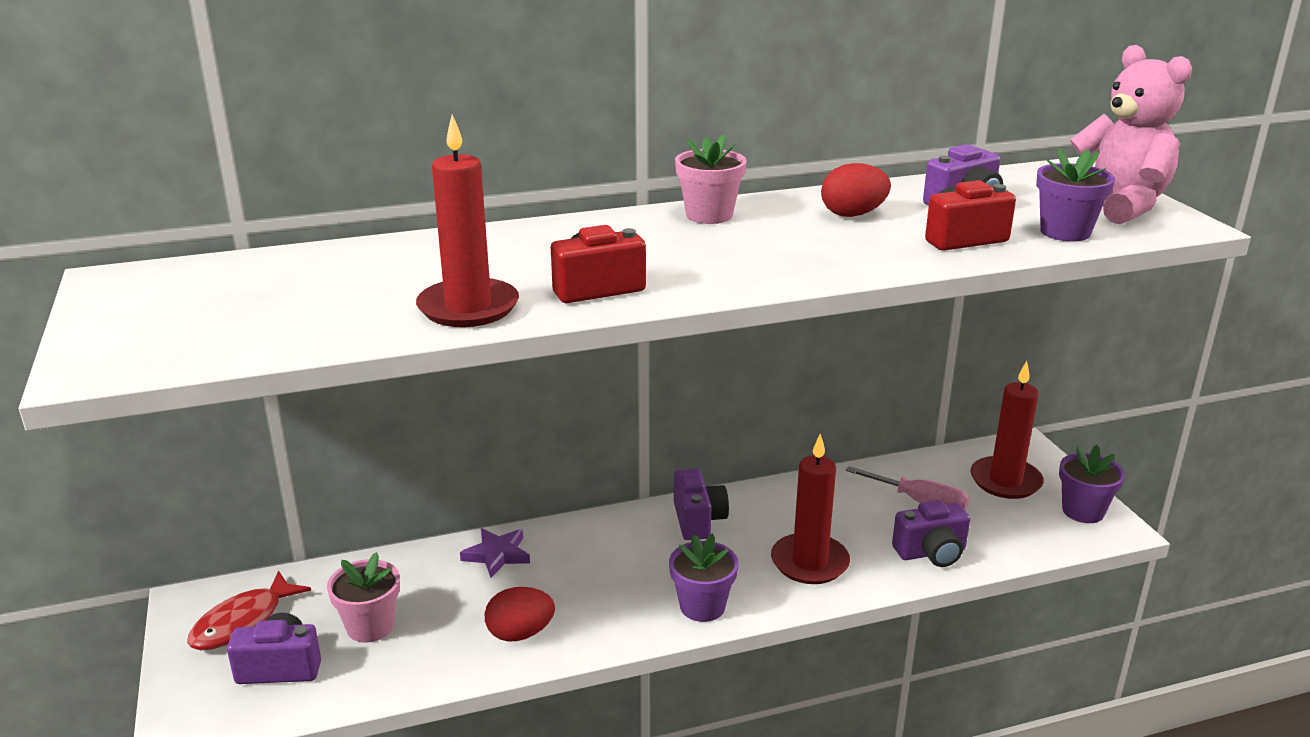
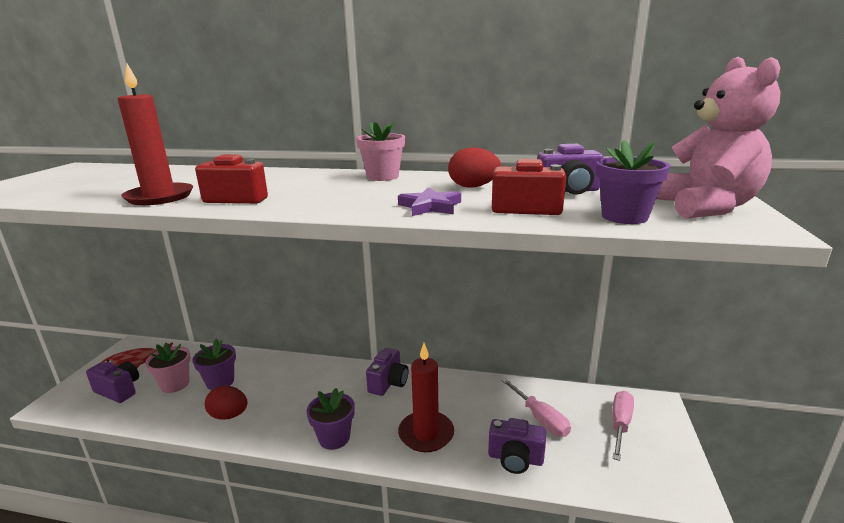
camera: 30 degrees right, 5 degrees down
purple star [460,528,530,578] -> purple star moved to [398,187,461,216]
red candle [970,361,1044,499] -> pink screwdriver [612,391,634,461]
purple flower pot [1059,445,1125,523] -> purple flower pot moved to [192,339,236,390]

